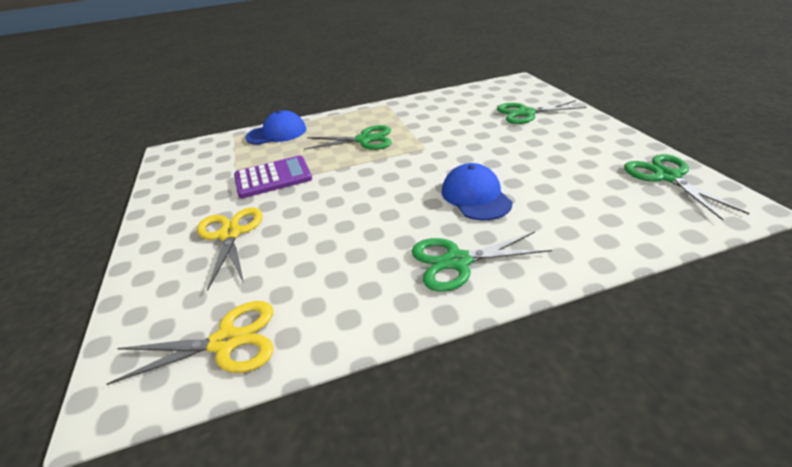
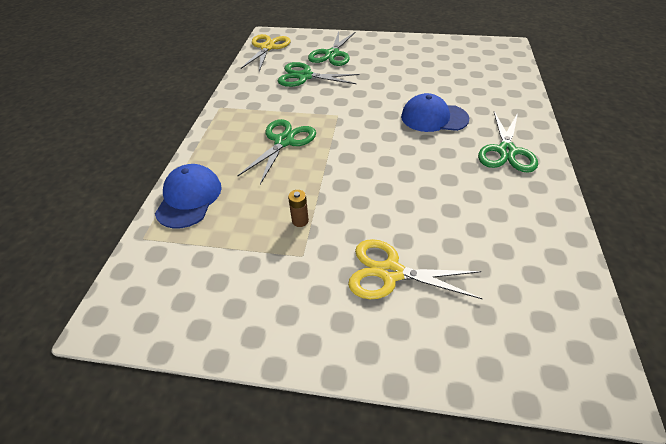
camera: 65 degrees left, 10 degrees up
yellow scissors [107,301,273,385] -> yellow scissors moved to [241,34,291,71]
purple calculator [234,156,312,198] -> brown battery [288,190,309,227]
green scissors [624,154,750,220] -> green scissors moved to [278,62,360,87]

